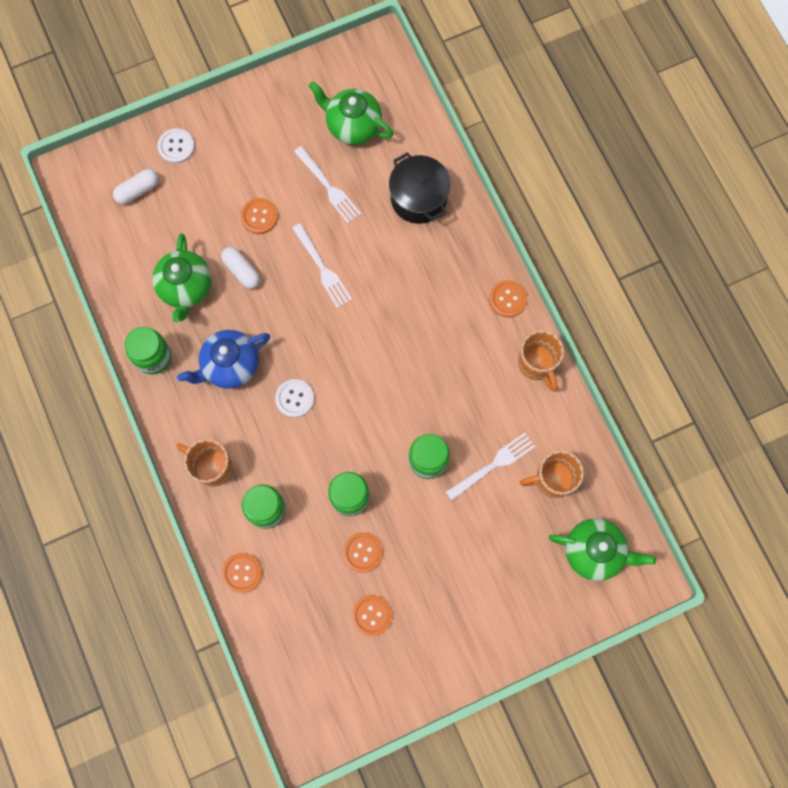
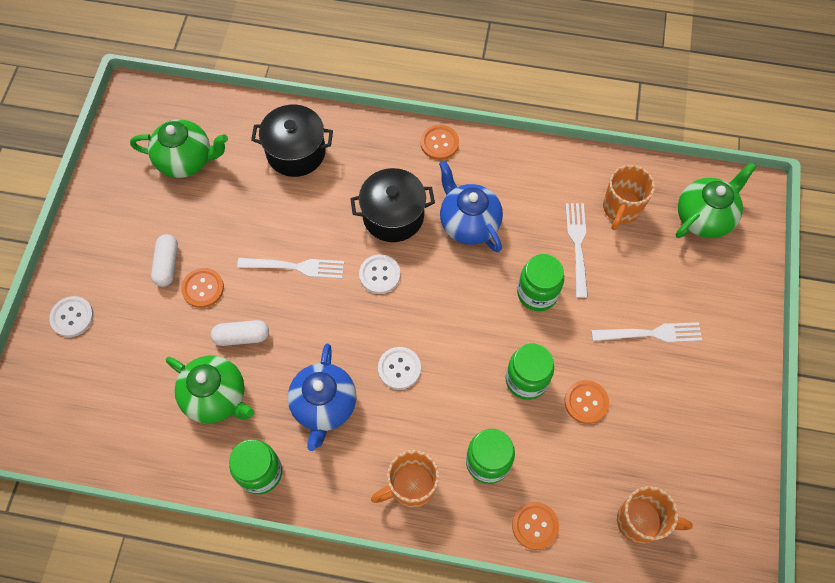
camera: 55 degrees left, 10 degrees down
white capsule [113,169,159,204] -> white capsule moved to [151,234,178,287]
white fork [294,146,361,223] -> white fork moved to [591,322,702,342]
green teapot [309,81,393,145] -> green teapot turned 150 degrees counterclockwise [130,119,228,178]
orange button [352,595,392,636] -> none
orange mug [518,330,564,391] -> orange mug moved to [617,486,693,544]
none -> black pot [350,168,435,242]
none -> white button [359,254,400,294]
none -> blue teapot [439,161,503,252]

